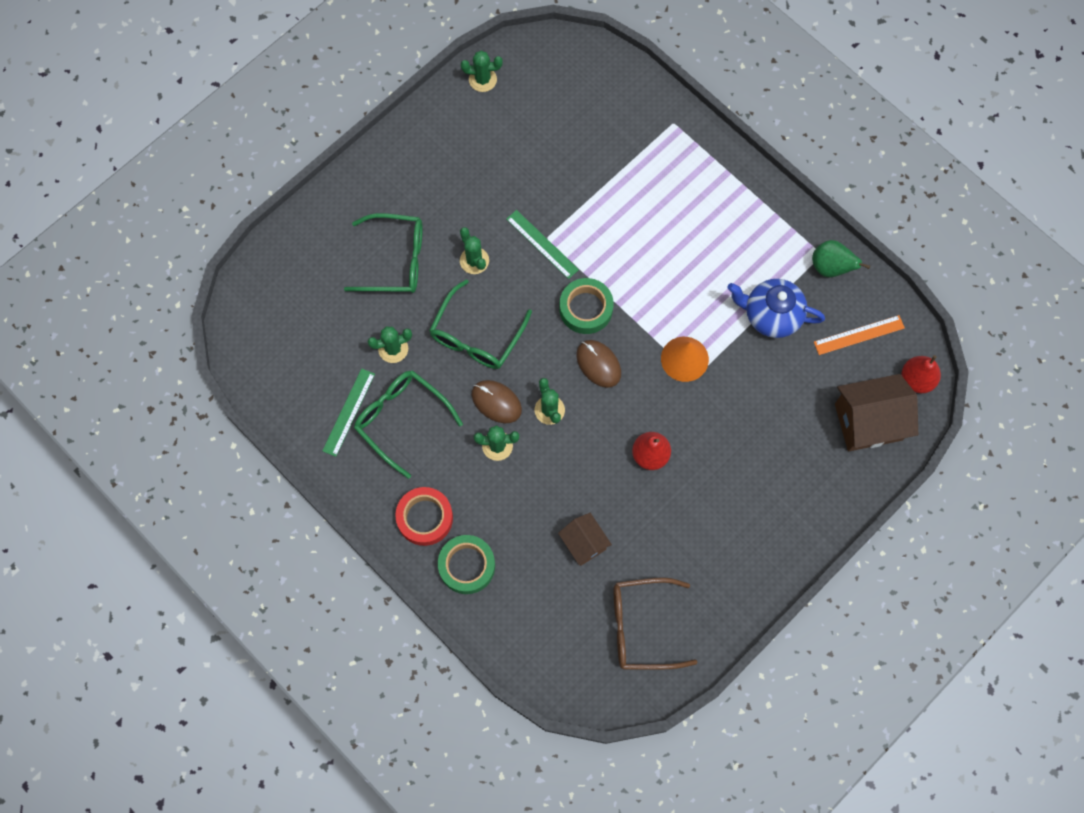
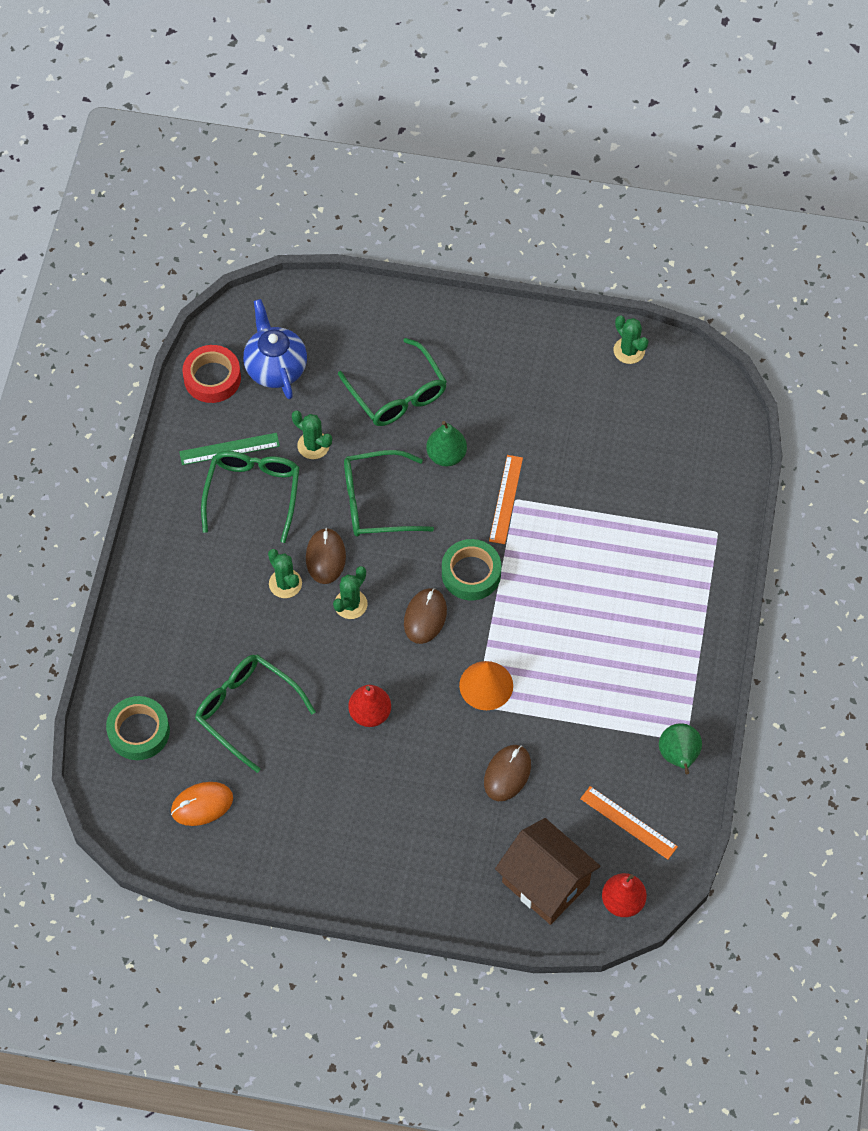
camera: 55 degrees right, 10 degrees down
red tape [395,487,453,546] -> red tape moved to [182,345,241,403]
green tape [438,535,495,594] -> green tape moved to [106,696,170,760]
green cactus [460,227,489,274] -> green pear [426,421,467,466]
green ruler [506,210,579,279] -> orange ruler [489,455,523,544]
brown house [558,513,612,566] -> green glasses [195,654,316,773]
brown glasses [614,577,697,670] -> orange mouse [171,782,233,826]
blue teapot [727,279,825,338] -> blue teapot moved to [243,299,307,399]
none -> brown mouse [484,745,531,801]

